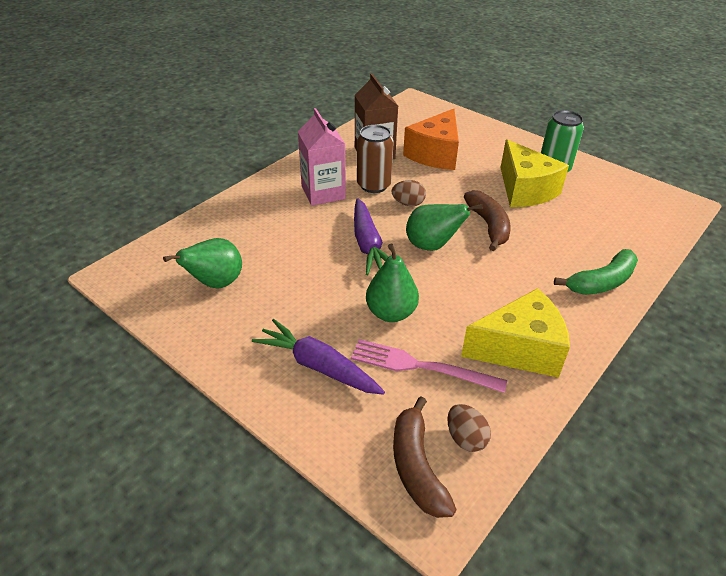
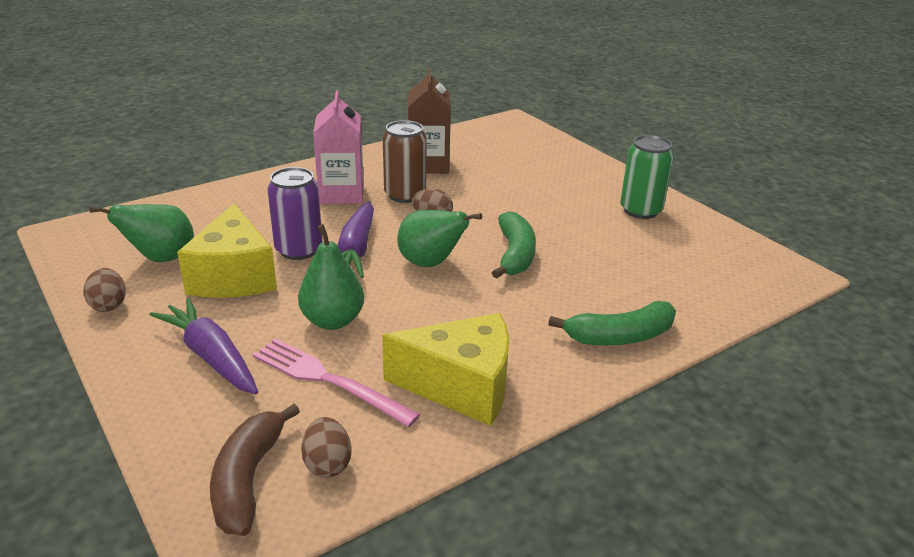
camera: 15 degrees right, 10 degrees down
orange cheese [403,109,459,170] -> none
brown banana [464,190,511,251] -> green banana [492,211,536,279]
yellow cheese [500,140,569,207] -> yellow cheese moved to [177,203,277,298]
none -> brown egg [83,268,126,312]
none -> purple can [267,167,323,260]

